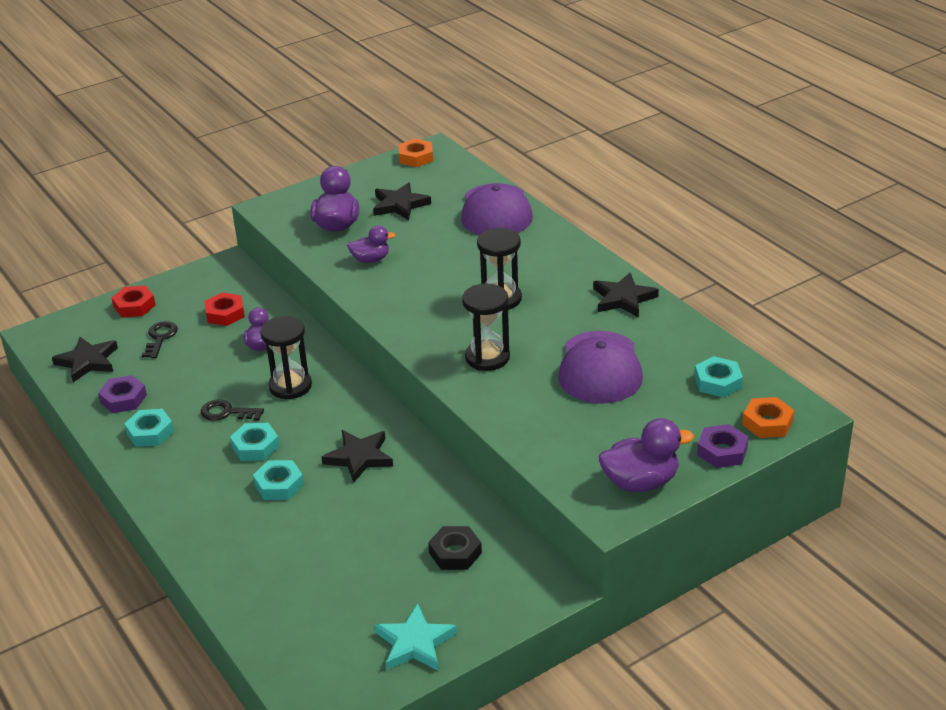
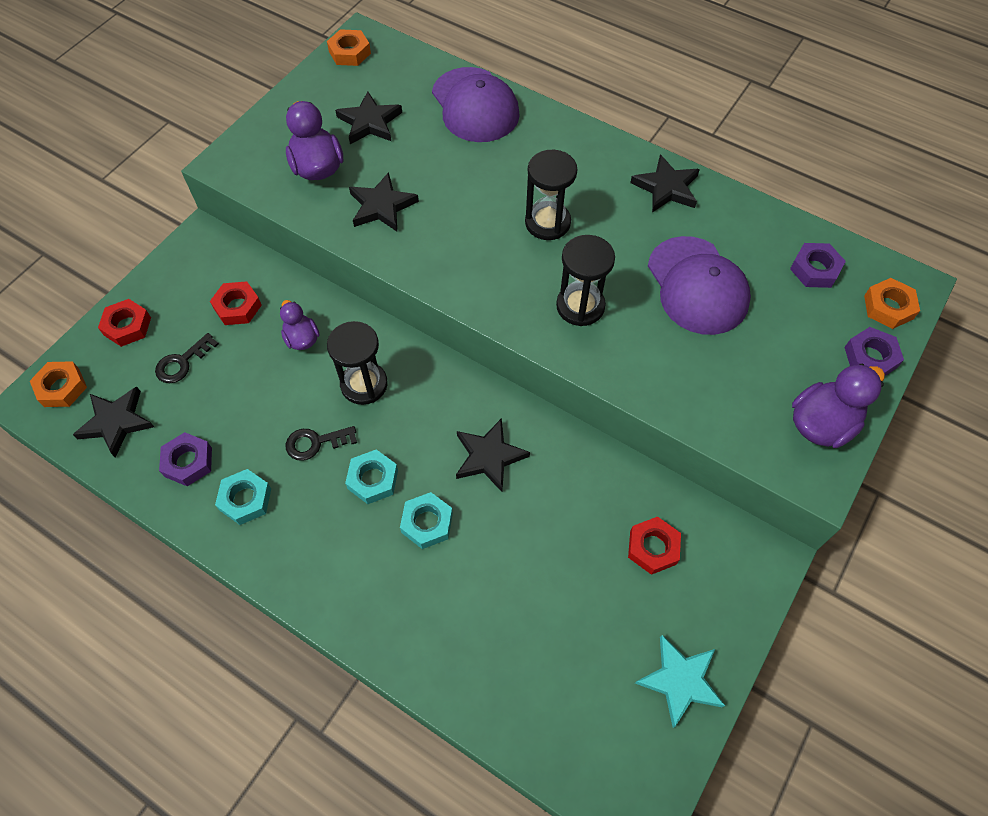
camera: 25 degrees left, 25 degrees up
black key [142,321,178,358] -> black key turned 120 degrees counterclockwise [155,333,219,383]
purple duck [347,225,396,263] -> black star [349,172,419,231]
black nut [428,526,482,570] -> red nut [628,517,681,575]
turquoise nut [694,356,743,397] -> purple nut [790,243,846,288]
none -> orange nut [30,361,87,407]

